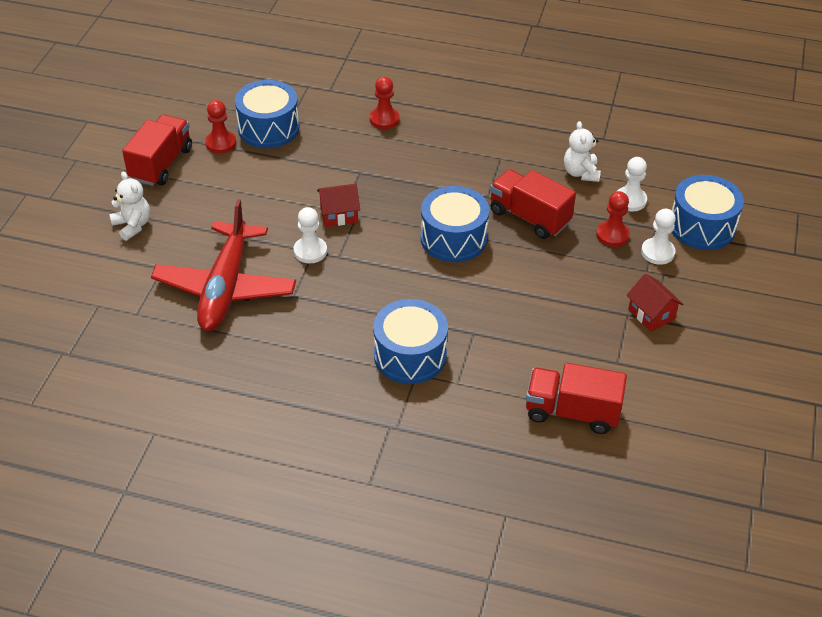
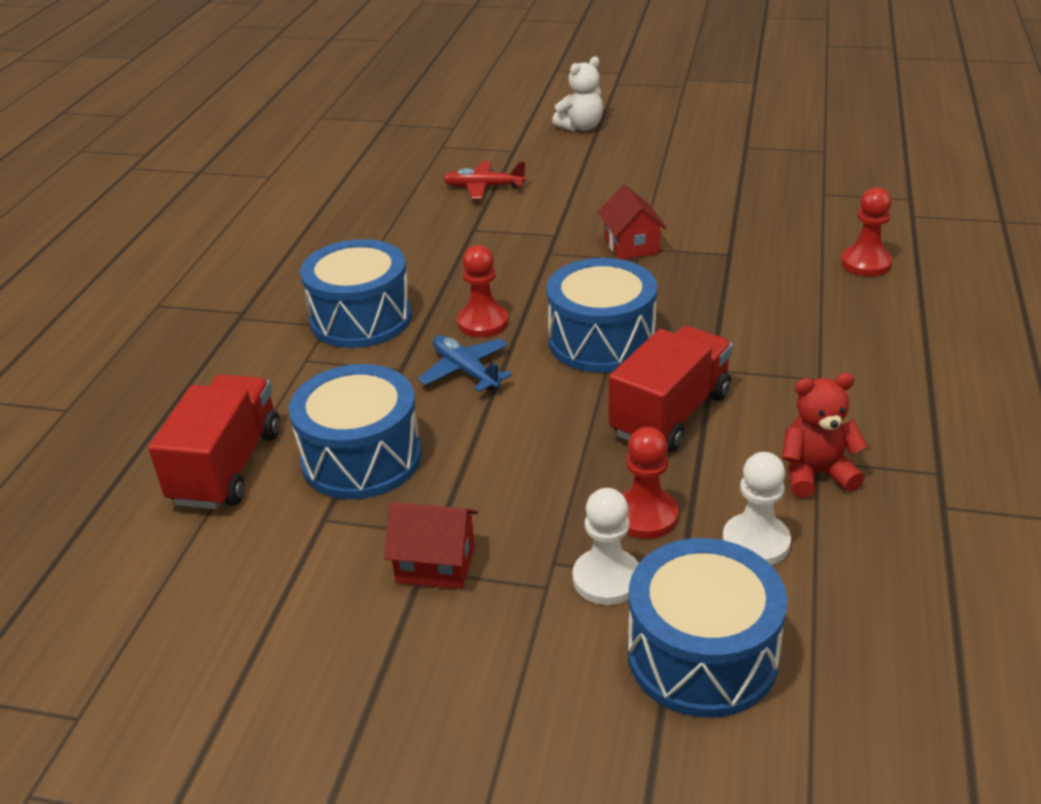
camera: 90 degrees right, 10 degrees down
red truck [122,114,192,186] -> none
red plane [151,199,296,331] -> red plane [443,161,526,199], size x0.45
red pawn [205,100,236,153] -> red pawn moved to [457,245,509,337]
blue drum [235,80,299,148] -> blue drum moved to [289,364,422,499]
white pawn [294,207,327,263] -> none
white teddy bear [564,121,601,182] -> red teddy bear [782,373,867,498]
red house [626,274,684,332] -> red house turned 45 degrees clockwise [384,502,478,589]
none -> blue plane [418,335,512,392]

